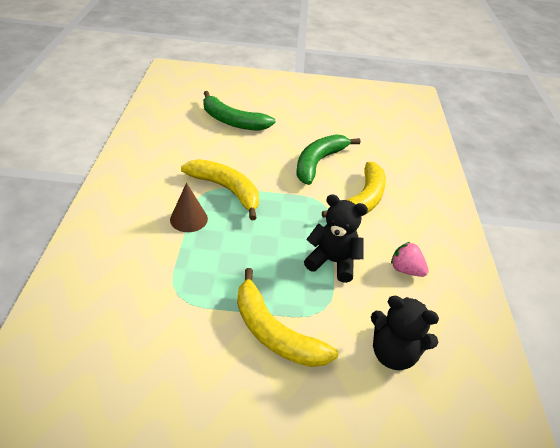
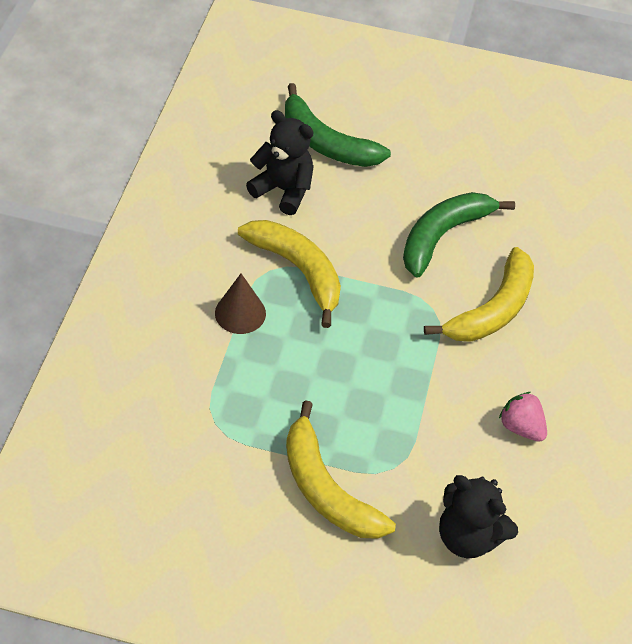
camera: 10 degrees right, 10 degrees up
black teddy bear [304,194,368,283] -> black teddy bear moved to [246,110,314,215]

